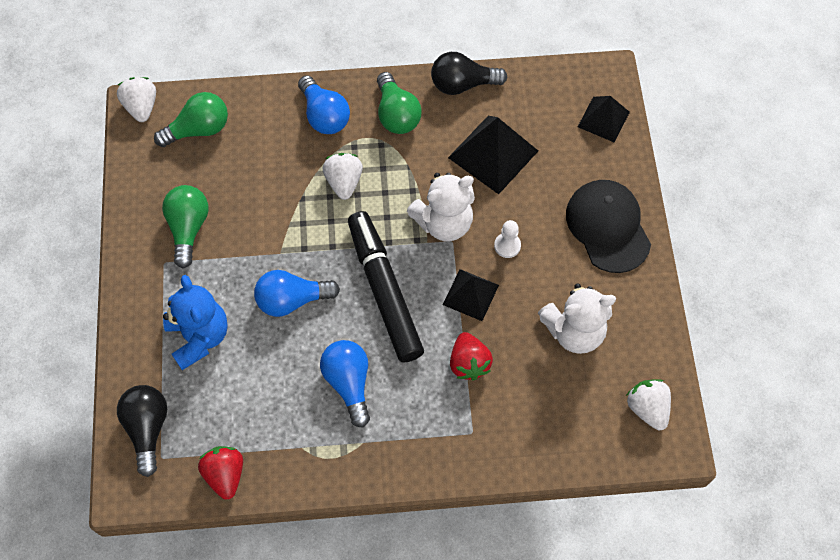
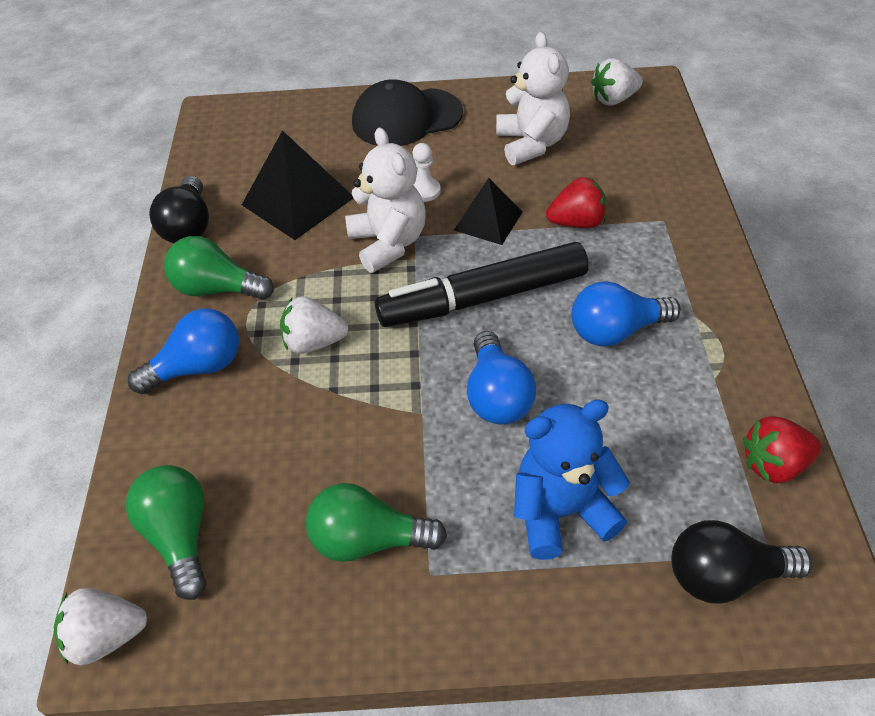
camera: 85 degrees left, 15 degrees down
green light bulb [377,72,421,134] -> green light bulb turned 150 degrees counterclockwise [164,236,274,300]
black pyramid [578,96,630,143] -> none

